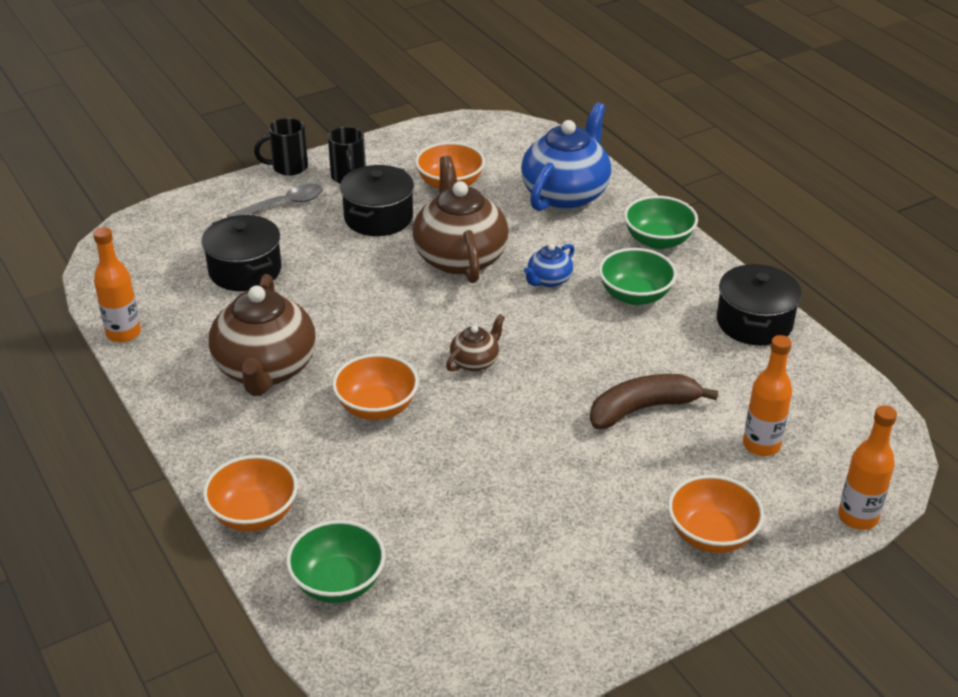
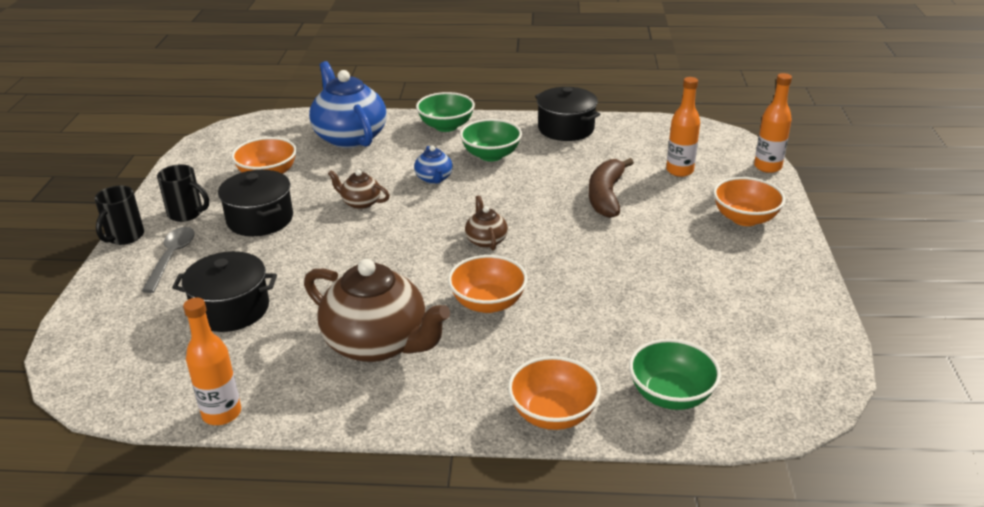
camera: 55 degrees left, 5 degrees down
brown teapot [412,156,509,283] -> brown teapot [328,170,390,209], size x0.47

